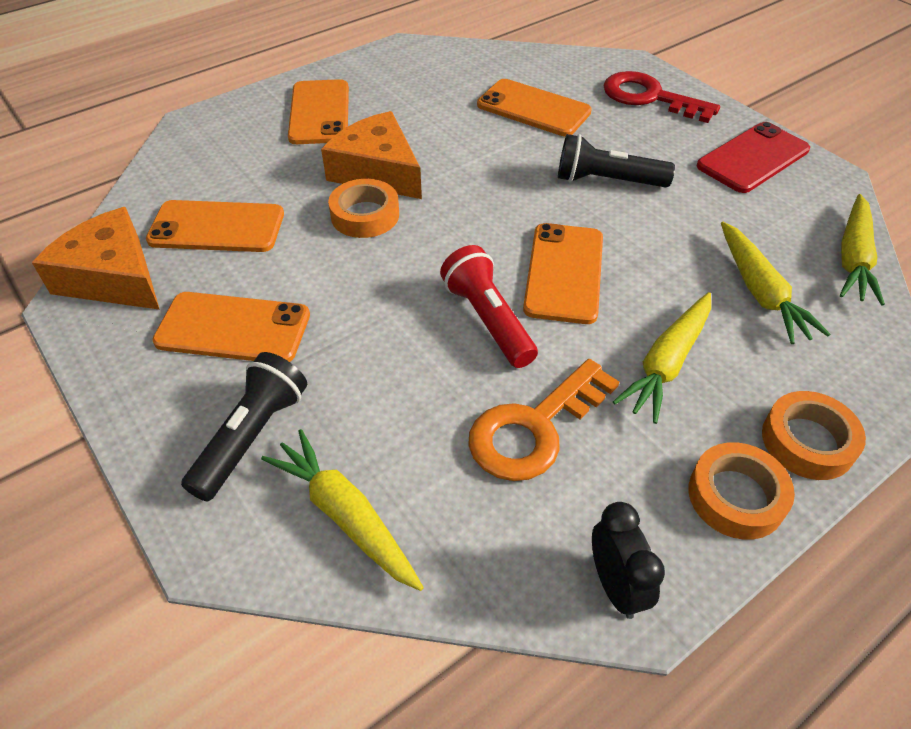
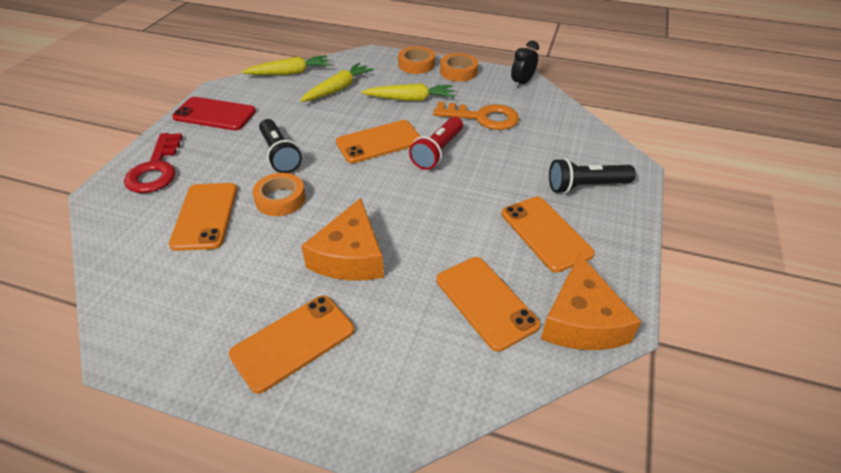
camera: 125 degrees left, 5 degrees down
yellow carrot [261,429,424,591] -> none
orange tape [328,179,399,238] -> orange tape moved to [252,173,306,216]

